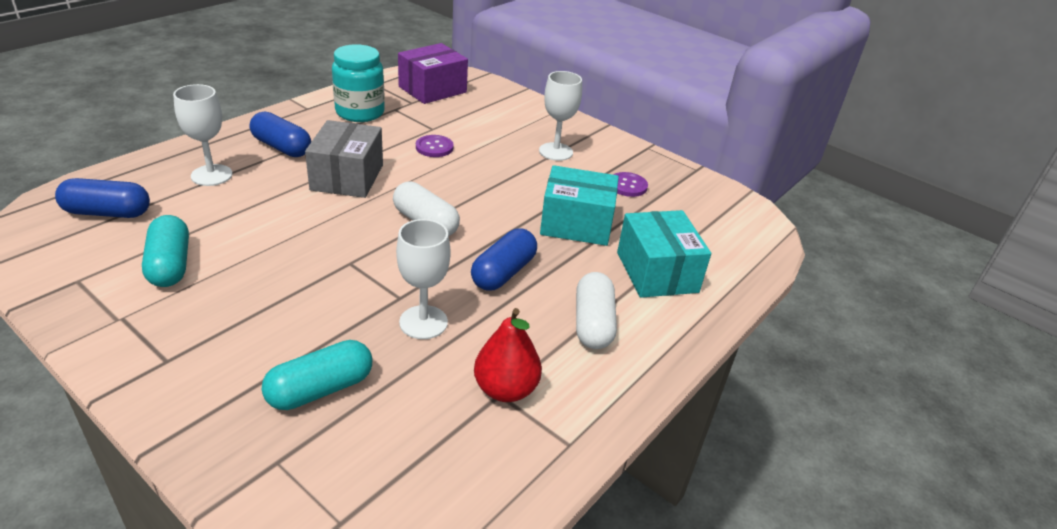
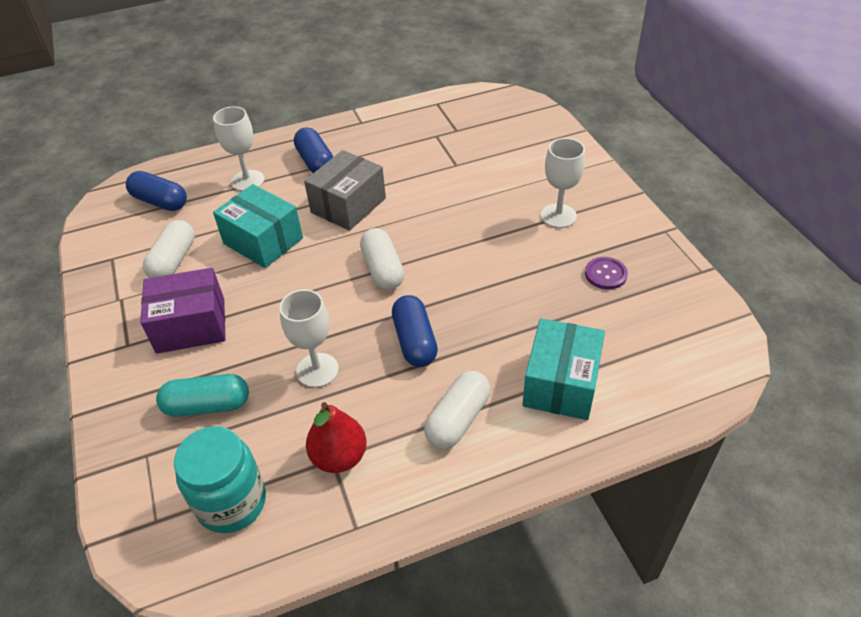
camera: 35 degrees right, 10 degrees up
turquoise capsule [142,215,189,287] -> white capsule [143,220,195,278]
turquoise jar [332,44,385,122] -> turquoise jar moved to [174,426,266,533]
purple box [398,43,468,104] -> purple box moved to [140,268,226,354]
purple button [416,135,454,157] -> none
blue capsule [471,229,537,291] -> blue capsule turned 75 degrees counterclockwise [392,295,438,367]
turquoise box [540,165,619,246] -> turquoise box moved to [213,184,303,268]

